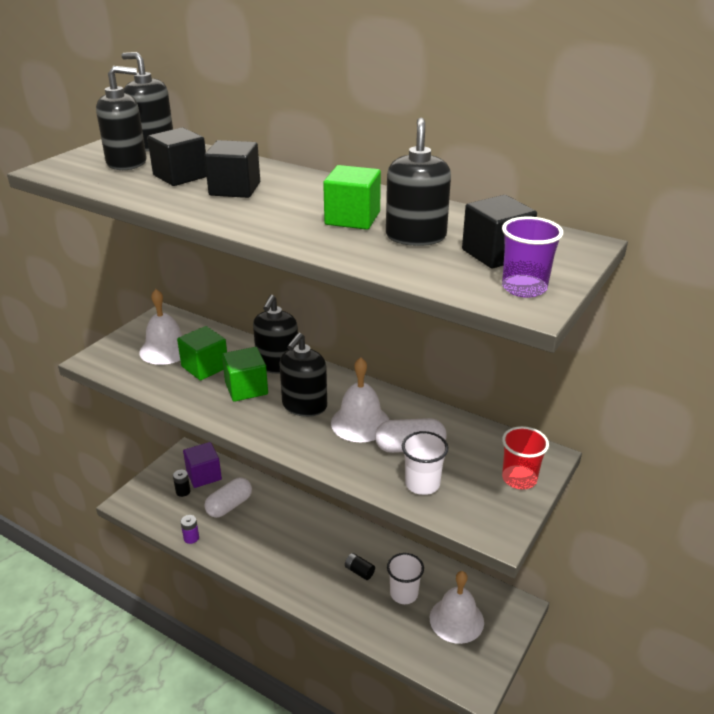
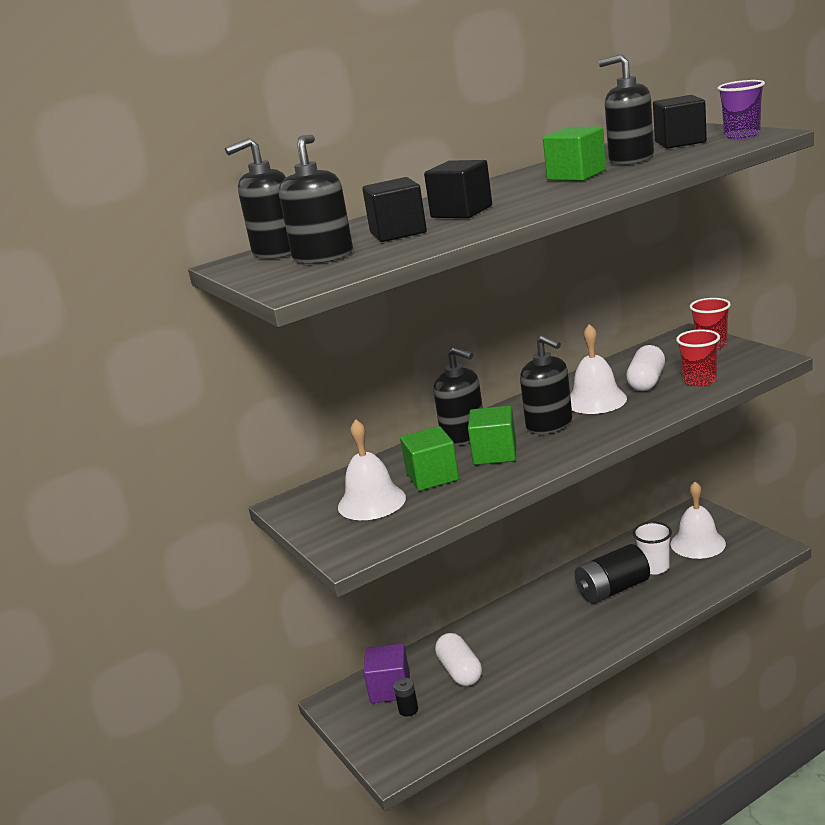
camera: 60 degrees left, 10 degrees down
purple battery [181,515,199,544] -> none
black battery [345,553,375,580] -> black battery [575,544,650,603], size x2.21
white cup [402,431,448,495] -> red cup [676,330,720,386]

